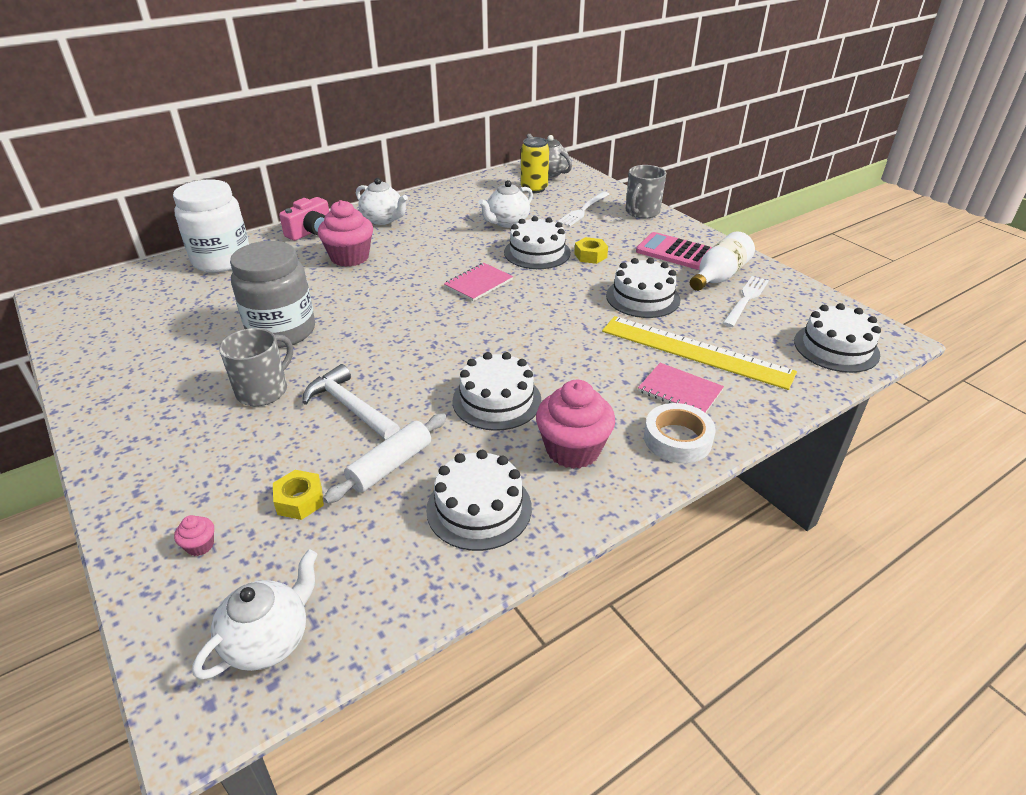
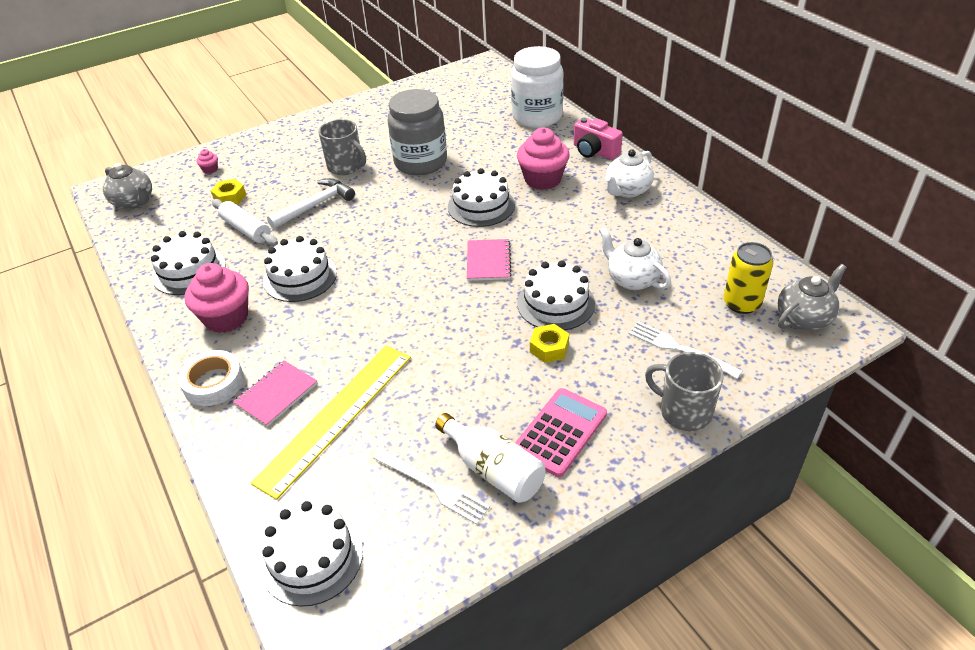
camera: 95 degrees right, 5 degrees up
white teapot [192,549,318,680] -> grey teapot [103,163,152,209]
pink notebook [444,263,513,301] -> pink notebook turned 45 degrees clockwise [467,239,512,281]
white cake [606,258,681,318] -> white cake moved to [448,168,515,227]

